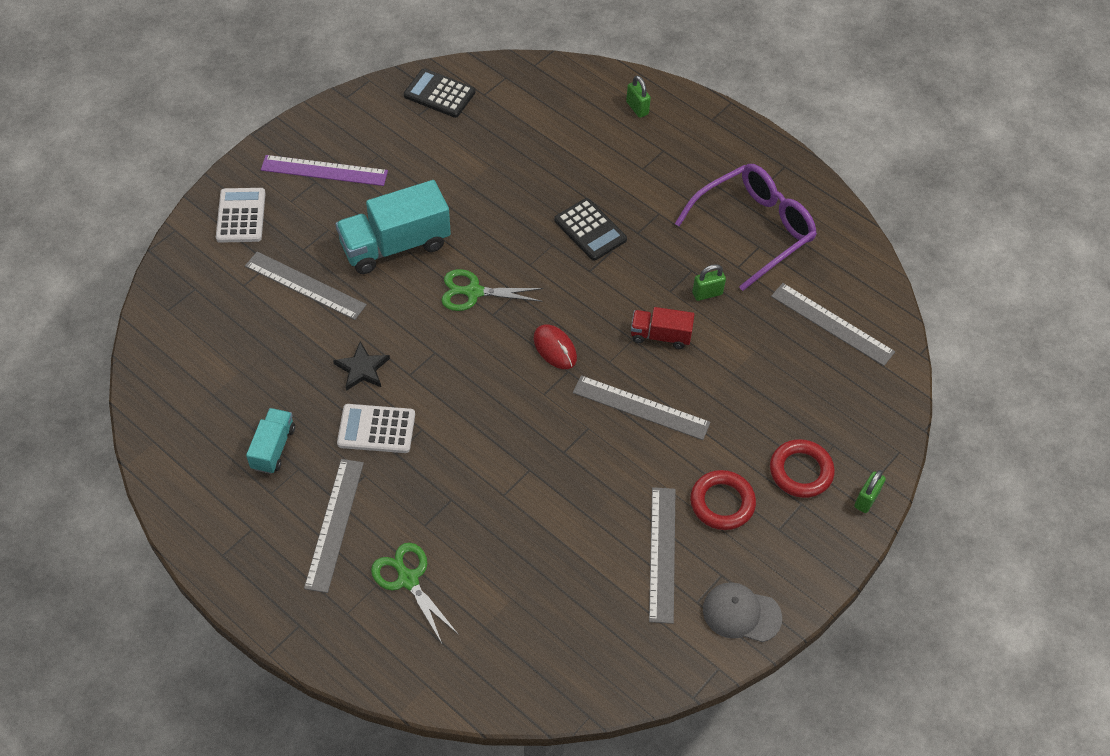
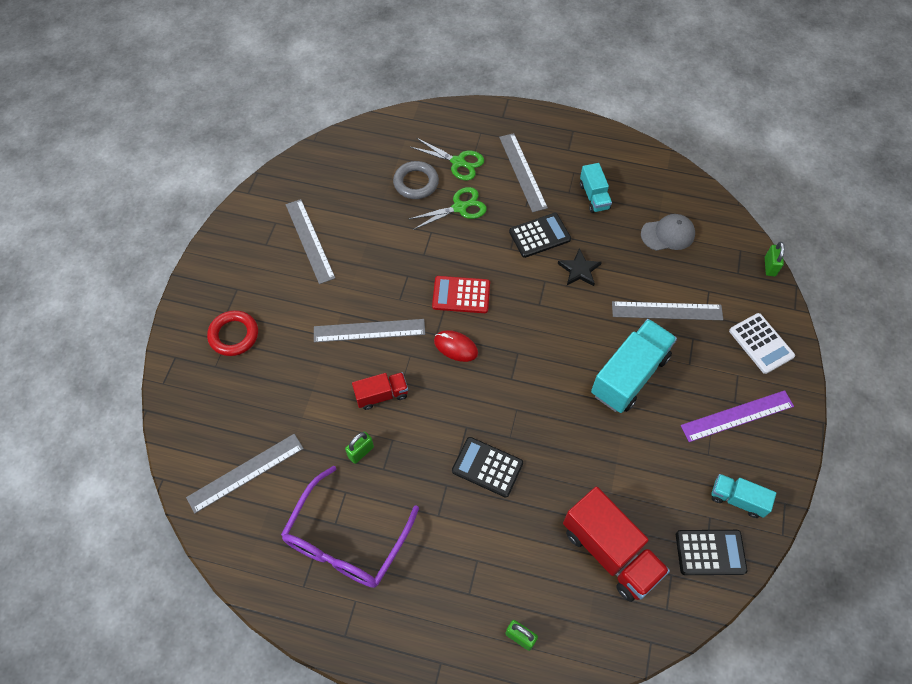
camera: 155 degrees right, 5 degrees up
white calculator [337,404,415,453] -> black calculator [509,213,571,258]
green scissors [441,269,544,311] -> green scissors moved to [409,187,487,230]
red ring [690,470,756,530] -> none
grey cap [703,582,782,642] -> grey cap moved to [641,214,695,251]
grey ruler [771,283,895,366] -> grey ruler turned 45 degrees counterclockwise [186,434,304,514]
green padlock [854,470,886,513] -> green padlock moved to [765,242,785,276]
none -> grey ring [393,161,439,199]
none -> red calculator [432,276,490,313]
none -> red truck [563,487,670,602]
none -> turquoise truck [711,474,776,518]

